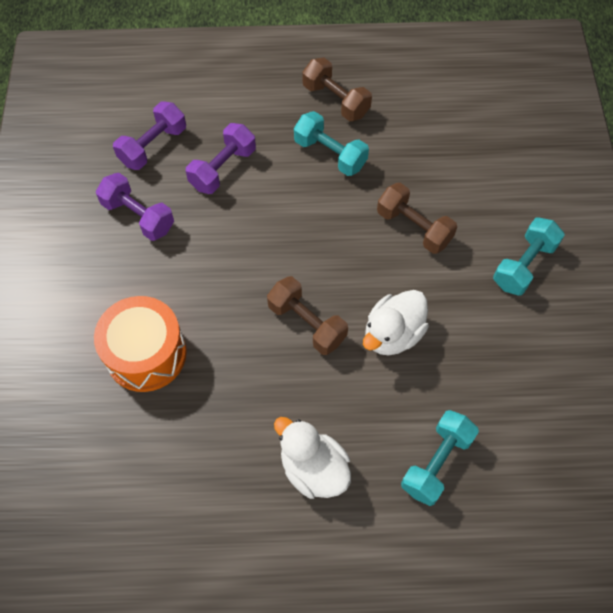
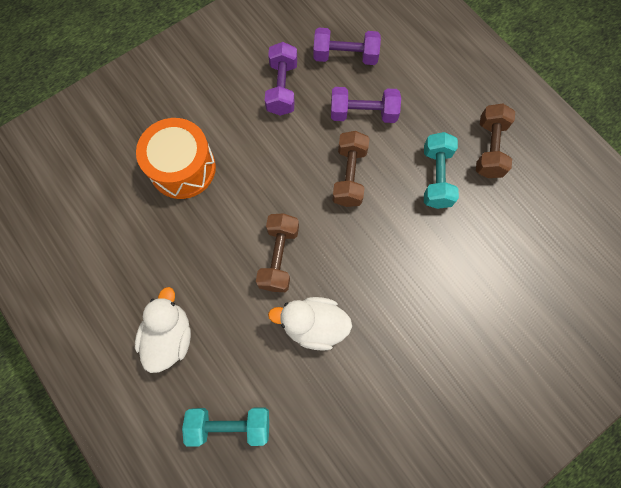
camera: 55 degrees right, 10 degrees up
brown dumbbell [377,183,457,254] -> brown dumbbell moved to [332,131,369,207]
turquoise dumbbell [493,217,565,296] -> none

